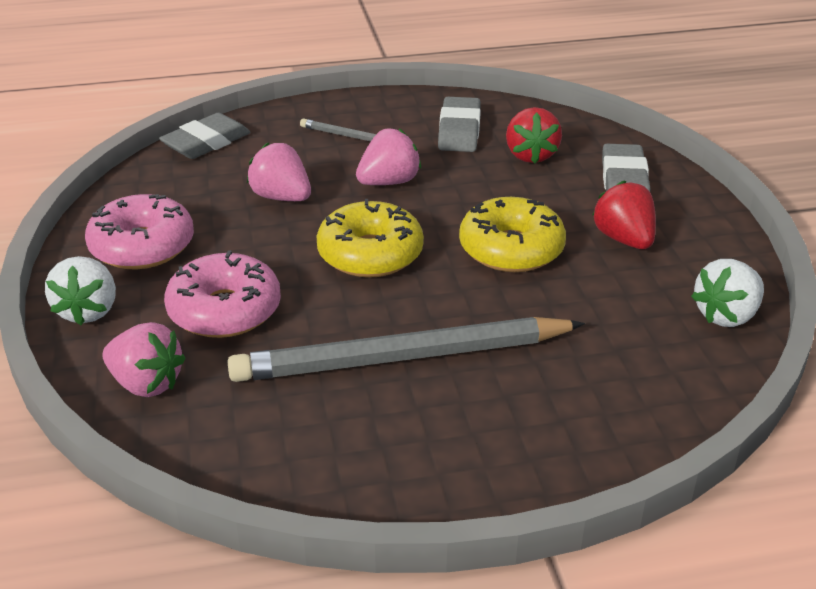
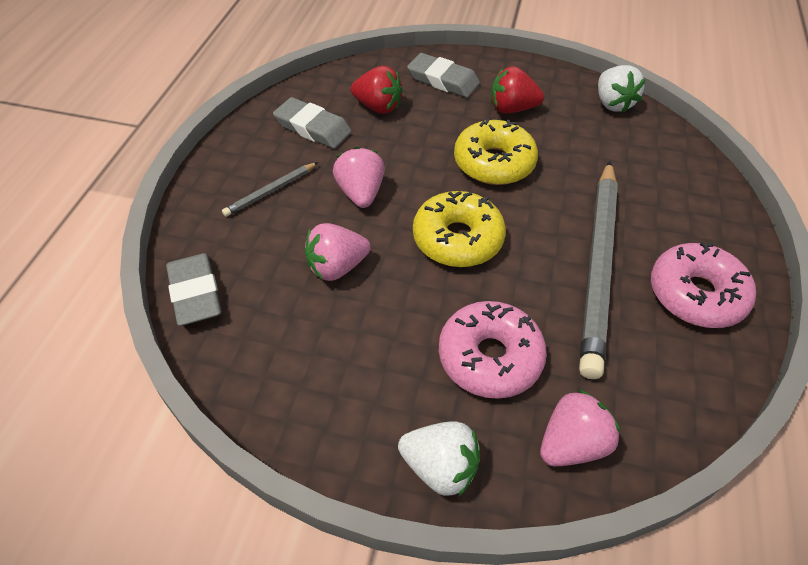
camera: 65 degrees left, 15 degrees up
pink donut [85,194,194,269] -> pink donut moved to [651,242,756,328]

